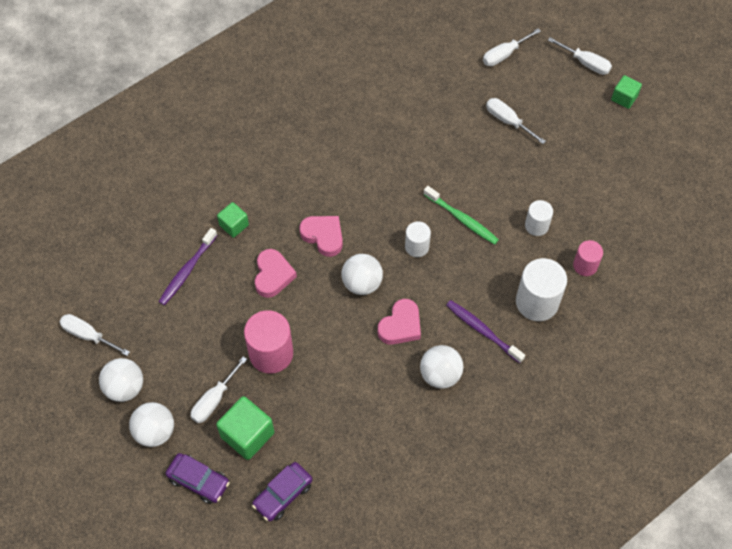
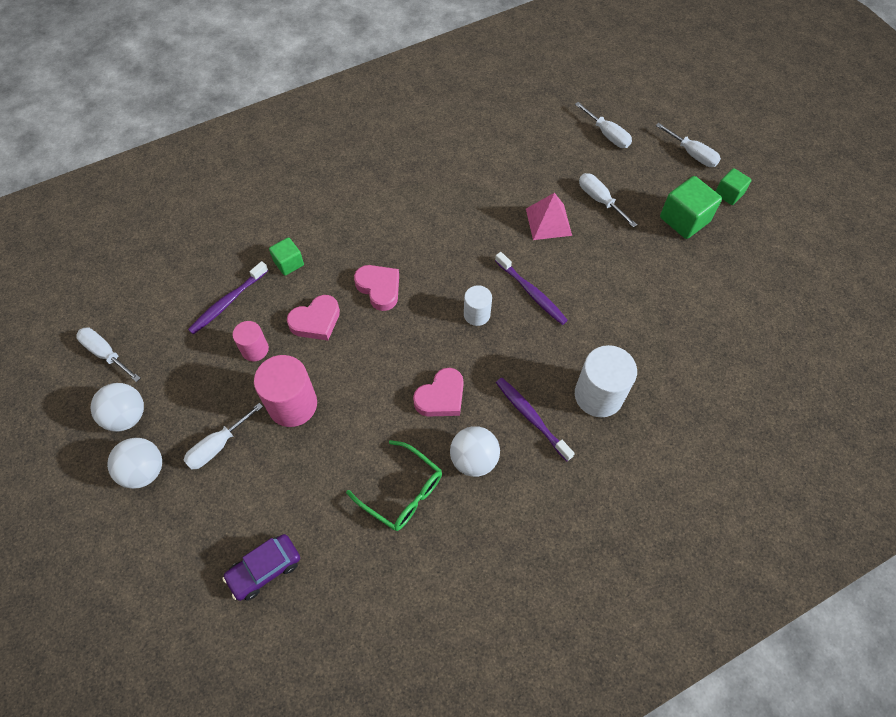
camera: 10 degrees right, 0 degrees up
purple car [166,453,230,504] -> none
green cube [216,396,274,460] -> green cube moved to [660,176,722,239]
pink heart [255,249,297,298] -> pink heart turned 45 degrees clockwise [287,295,340,340]
white ball [341,254,383,295] -> none
green toothbrush [423,186,499,245] -> purple toothbrush [495,252,568,325]
white screwdriver [483,29,541,66] -> white screwdriver turned 105 degrees counterclockwise [575,102,632,148]
white cylinder [525,200,553,236] -> none
pink cylinder [573,240,603,276] -> pink cylinder moved to [232,321,269,361]
none -> green glasses [346,440,442,531]
none -> pink pyramid [526,193,572,240]

